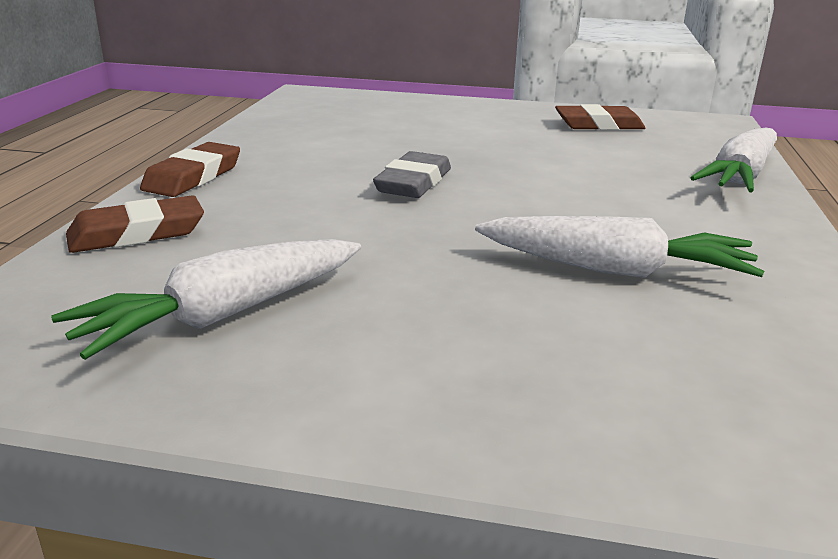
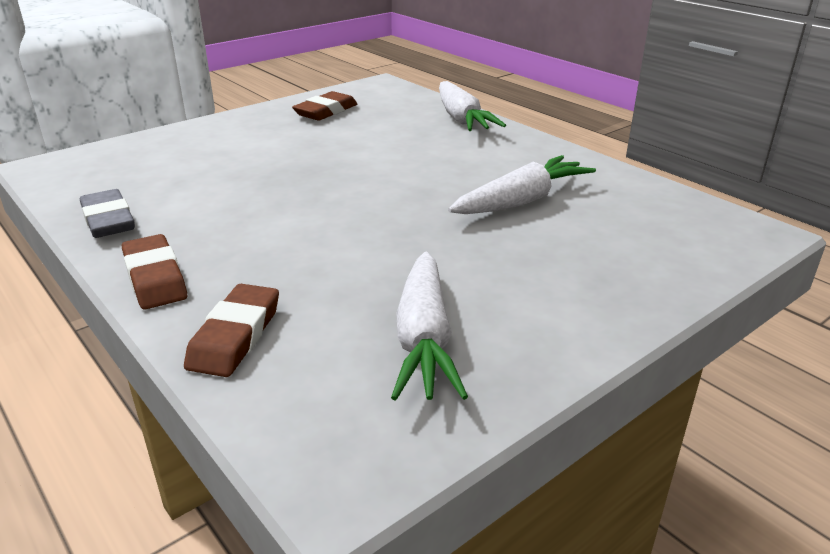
camera: 50 degrees left, 5 degrees up
grey eraser [373,151,451,198] -> grey eraser moved to [80,189,135,238]

